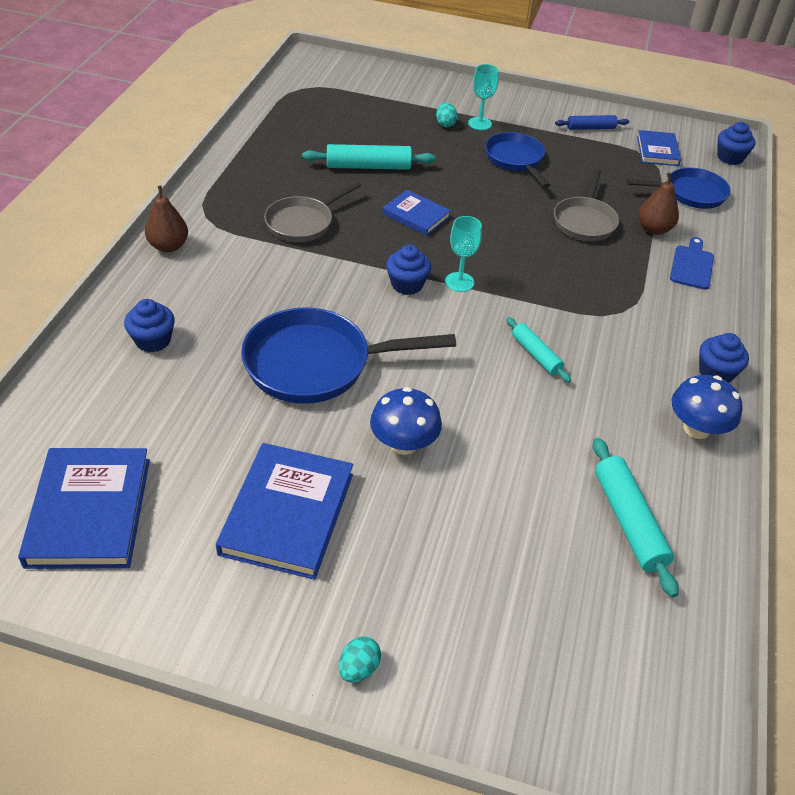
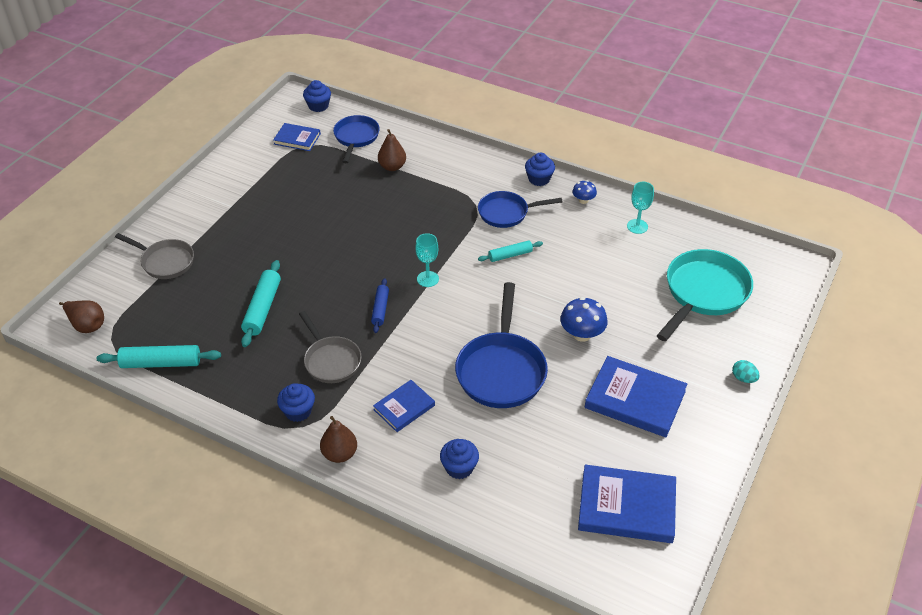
camera: 75 degrees left, 0 degrees up
blue book [382,190,451,236] -> blue book moved to [373,380,435,432]
blue cupcake [386,245,431,295] -> blue cupcake moved to [277,383,315,422]
turquoise egg [436,103,458,127] -> none
turquoise goblet [468,64,499,130] -> turquoise goblet moved to [627,182,654,234]
blue pan [485,132,550,188] -> blue pan moved to [478,191,563,228]
grey pan [554,169,619,241] -> grey pan moved to [115,233,194,279]
blue rolling pin [555,115,629,130] -> blue rolling pin moved to [371,278,389,333]
turquoise rolling pin [593,438,679,597] -> turquoise rolling pin moved to [96,345,221,368]
blue cutting board [670,237,714,290] -> none
blue mushroom [672,375,743,439] -> blue mushroom [572,180,597,204], size x0.59
none -> brown pear [59,300,104,333]
none -> turquoise pan [657,249,753,341]

